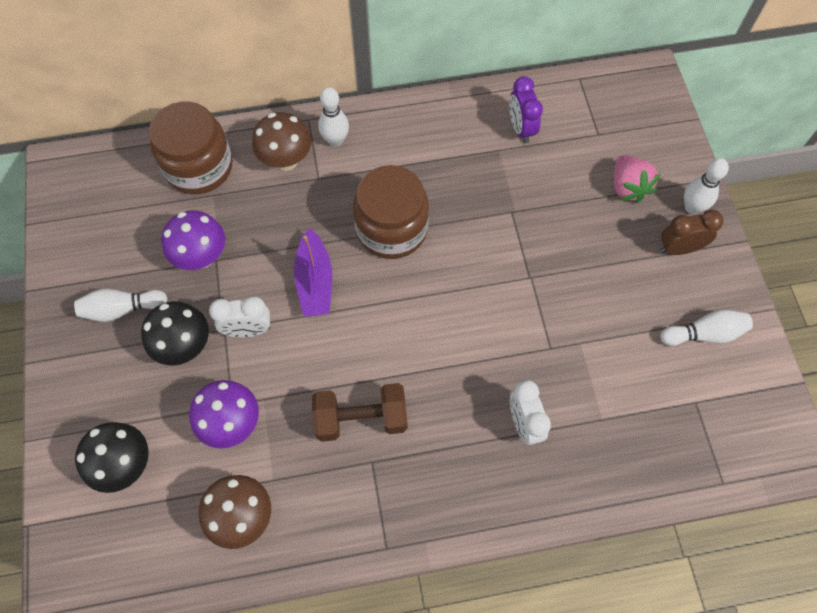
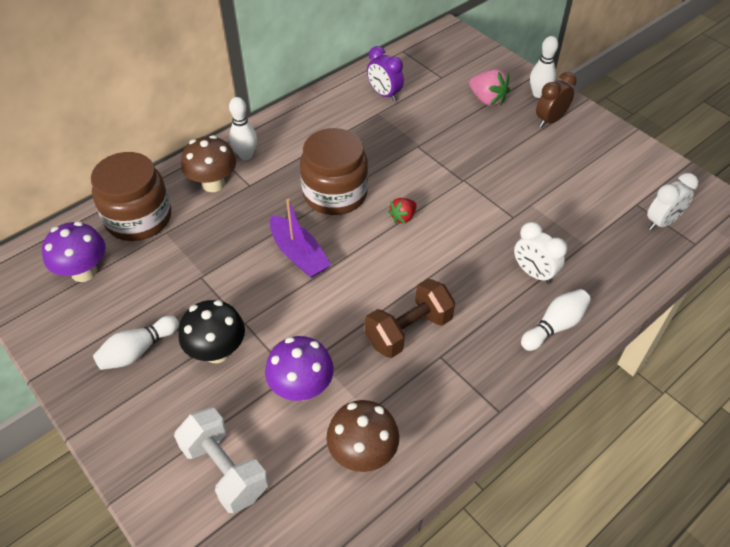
camera: 30 degrees left, 15 degrees down
black mushroom [75,422,149,493] -> white dumbbell [174,408,268,513]
purple mushroom [161,211,225,270] -> purple mushroom moved to [42,222,106,282]
white clock [209,296,270,338] -> white clock moved to [647,173,698,230]
white bowling pin [660,310,753,346] -> white bowling pin moved to [521,289,591,351]
none -> red strawberry [388,198,416,224]

